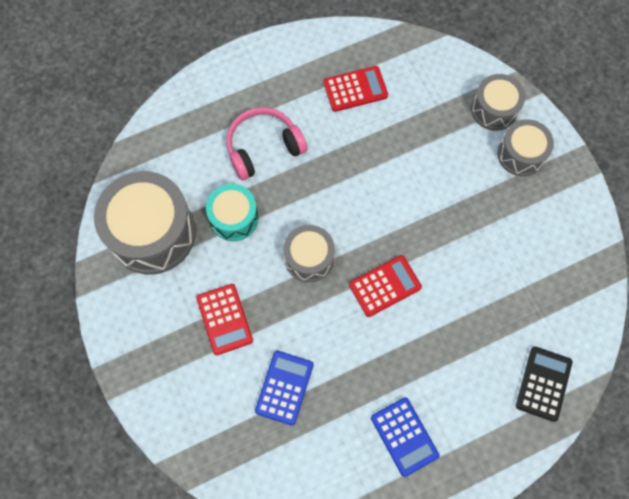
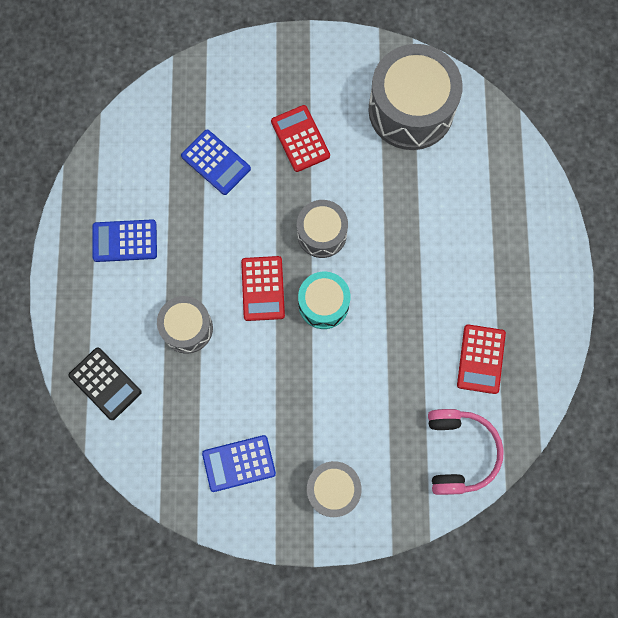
camera: 115 degrees right, 5 degrees up
red calculator [196,284,253,355] -> red calculator turned 60 degrees clockwise [271,105,330,172]
turquoise drum [206,184,258,241] -> turquoise drum moved to [298,272,350,329]
pink headphones [226,107,307,180] -> pink headphones moved to [428,409,504,495]
grey drum [471,74,525,131] -> grey drum moved to [157,296,213,353]
none -> blue calculator [202,435,276,492]

